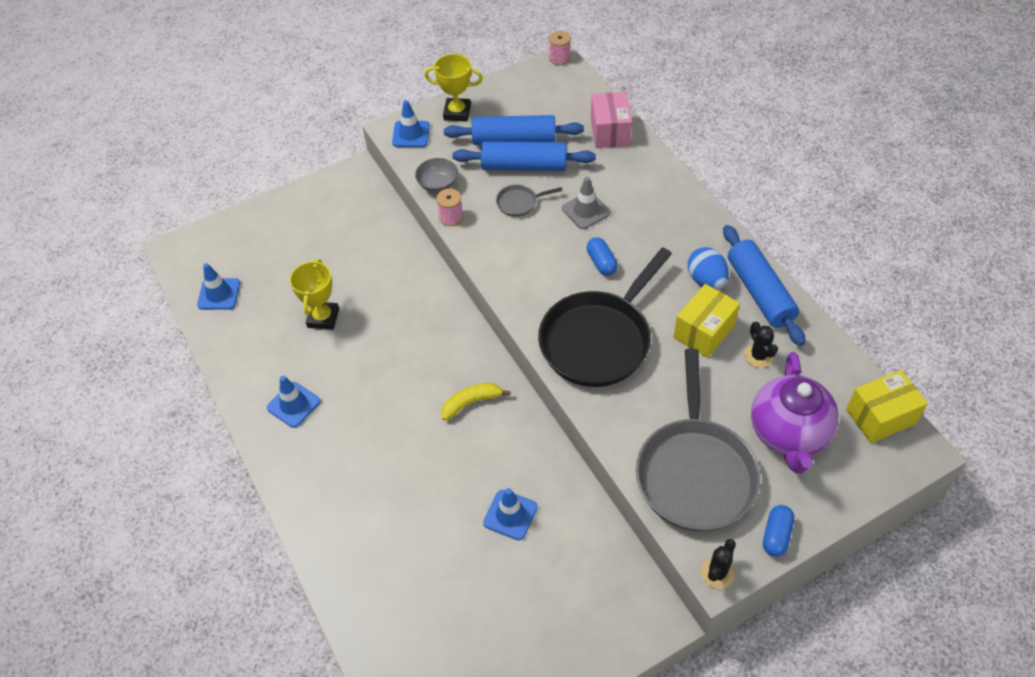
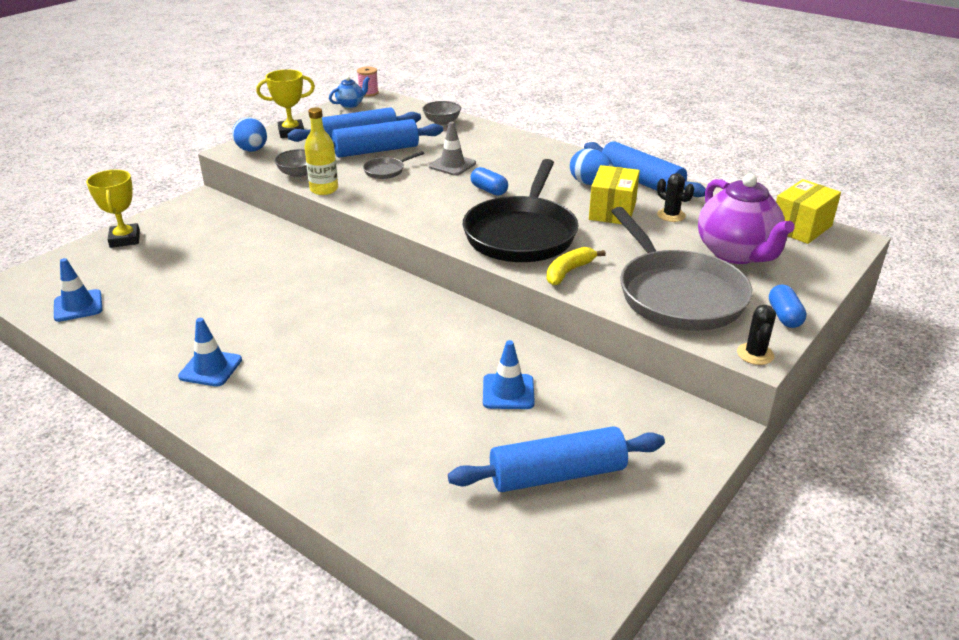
camera: 25 degrees left, 20 degrees down
yellow trophy [290,259,339,330] -> yellow trophy moved to [86,170,140,248]
blue traffic cone [392,100,430,147] -> blue egg [232,117,267,152]
pink spool [436,189,463,226] -> yellow bottle [304,107,338,195]
yellow banana [441,383,511,420] -> yellow banana moved to [546,247,606,285]
pink box [591,92,632,148] -> grey bowl [422,101,461,125]
none -> blue teapot [329,76,370,108]
none -> blue rolling pin [448,426,665,492]

